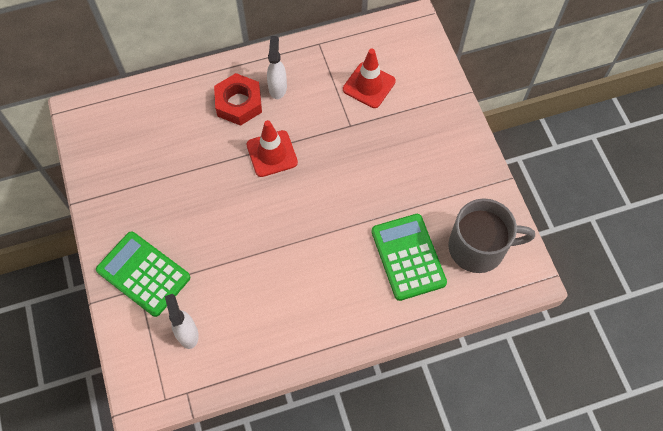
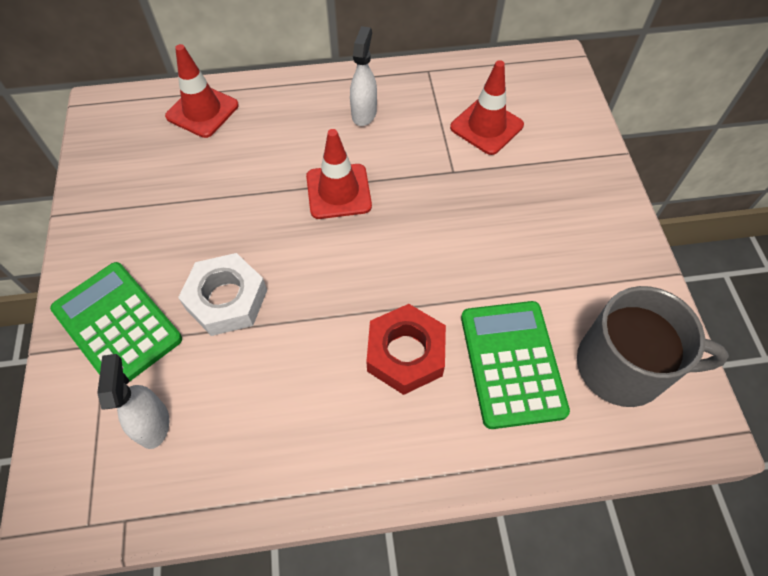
camera: 10 degrees right, 5 degrees down
red nut [214,73,262,126] -> red nut moved to [366,304,446,395]
none -> red traffic cone [165,44,239,138]
none -> white nut [178,253,267,336]

